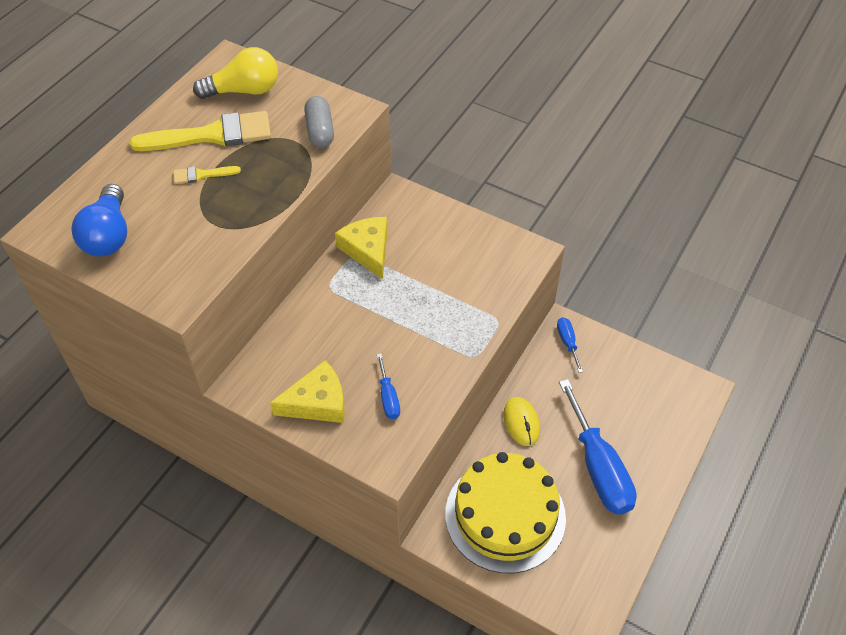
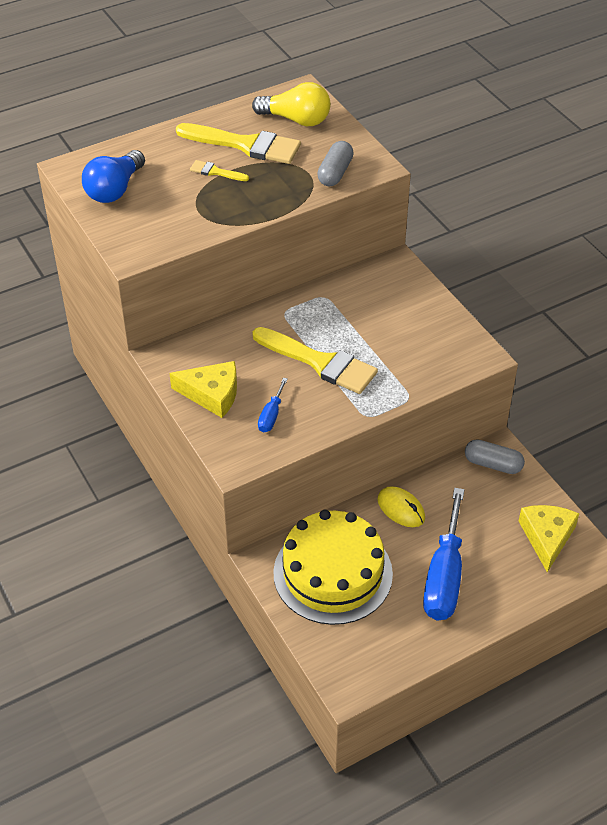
camera: 30 degrees right, 5 degrees down
yellow cheese [335,217,387,279] -> yellow cheese moved to [519,505,579,572]
yellow mouse [503,397,540,446] -> yellow mouse turned 60 degrees counterclockwise [378,486,425,527]
blue screwdriver [557,317,583,373] -> grey capsule [465,439,525,474]
none -> yellow brush [252,327,378,394]

